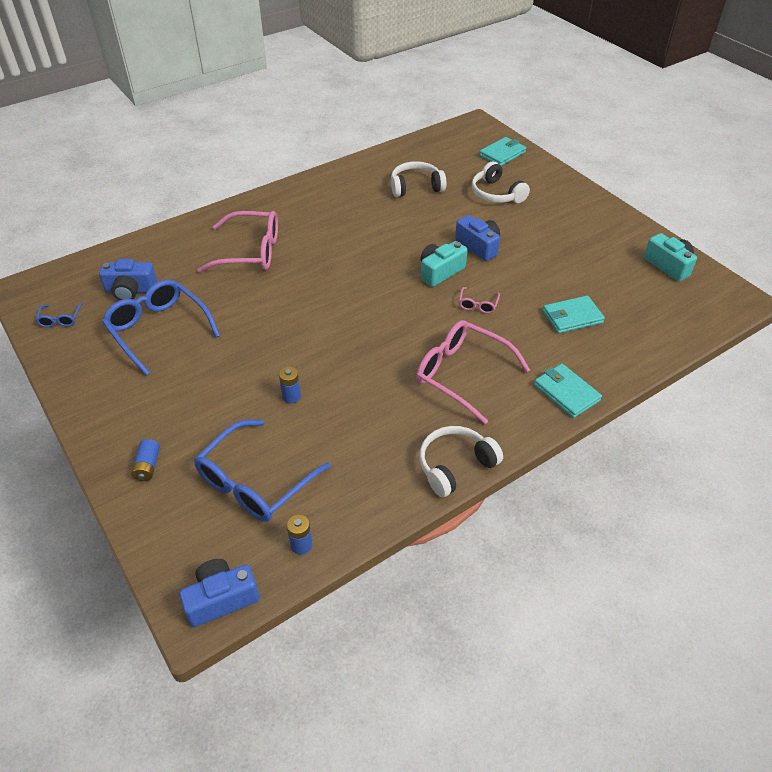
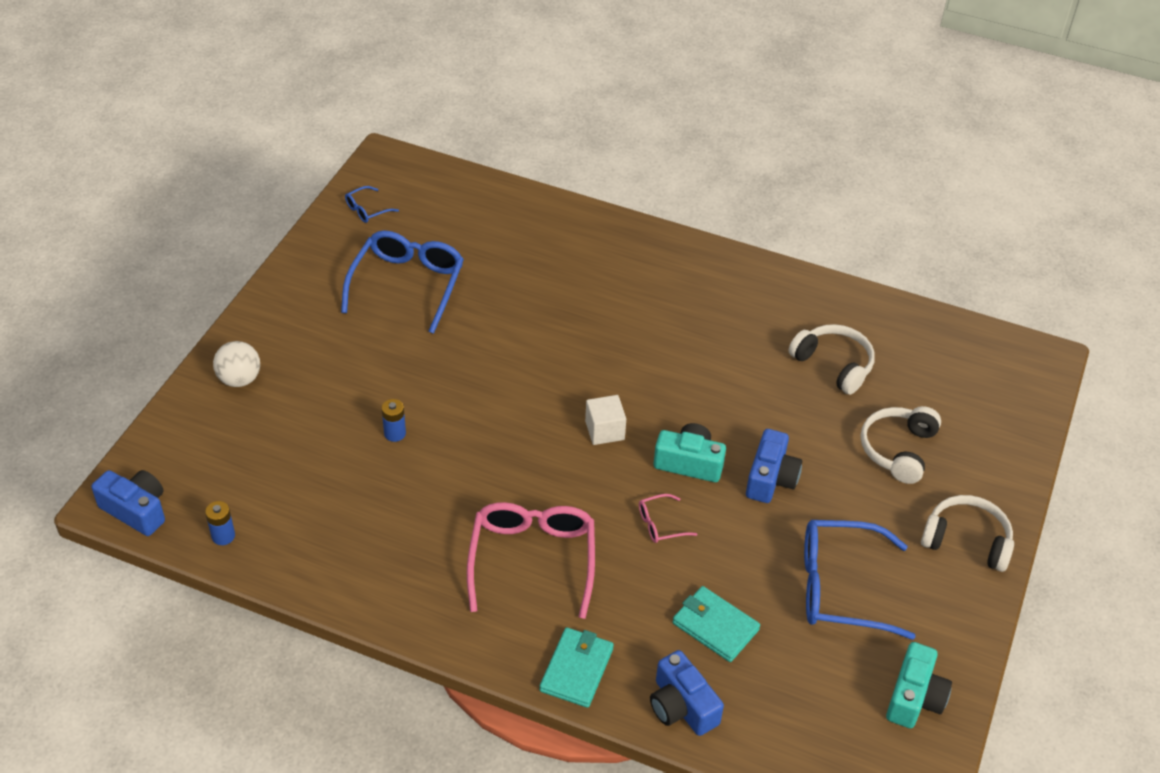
camera: 55 degrees right, 0 degrees up
blue camera [99,259,157,301] -> blue camera moved to [650,650,724,736]
blue battery [131,439,160,481] -> white ball [213,341,260,387]
blue glasses [194,420,331,522] -> blue glasses moved to [804,520,916,640]
pink glasses [197,211,278,273] -> none
white headphones [419,426,503,497] -> white headphones moved to [921,495,1014,572]
turquoise wallet [479,137,526,166] -> none
none -> white cube [585,395,626,445]

